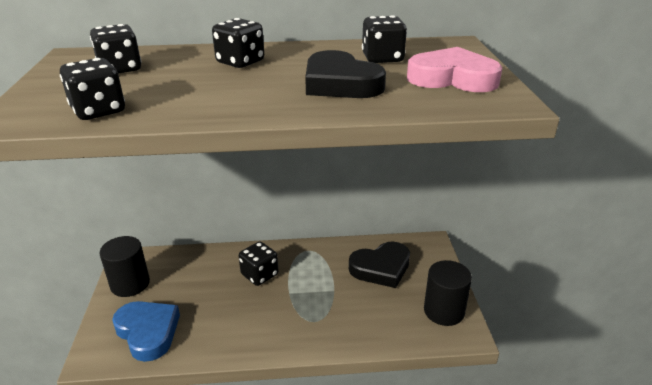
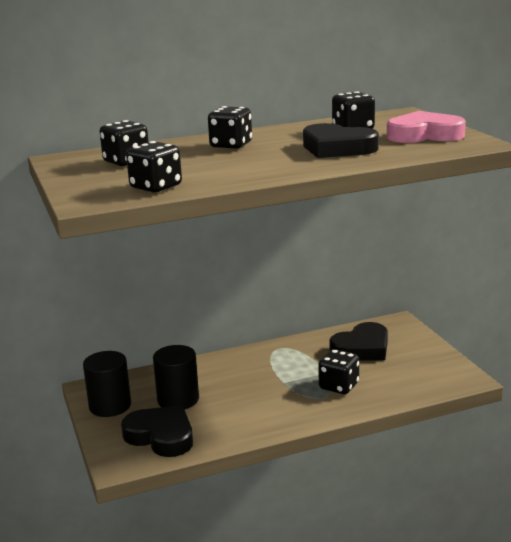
camera: 15 degrees left, 10 degrees down
blue heart [112,301,180,362] -> black heart [121,405,193,457]
black dice [239,242,279,286] -> black dice moved to [318,349,359,394]
black cylinder [424,260,472,326] -> black cylinder moved to [153,345,199,409]

